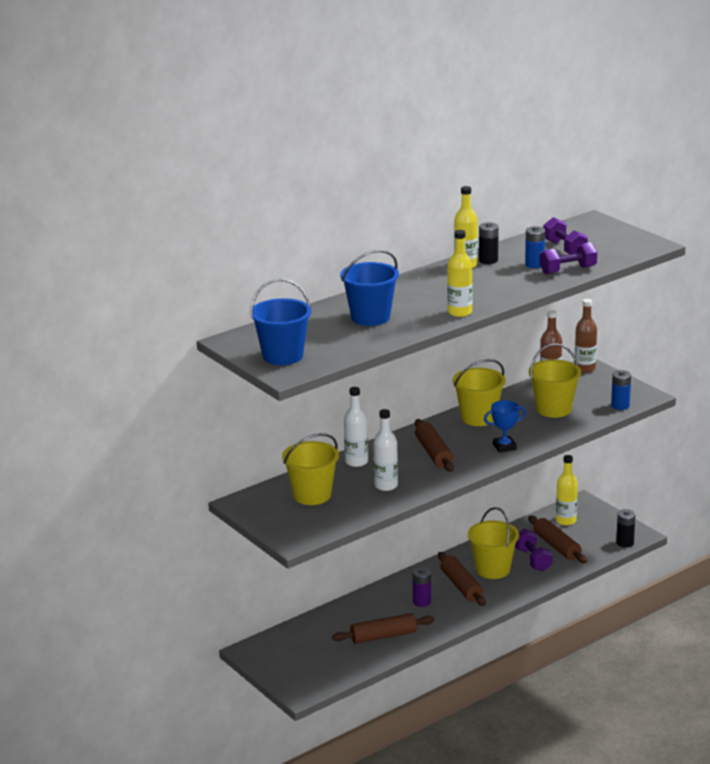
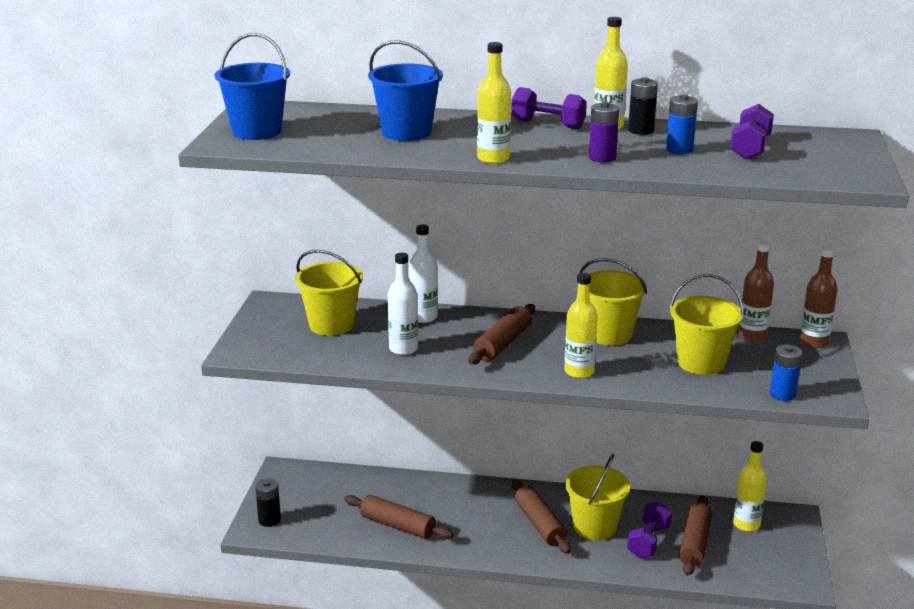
camera: 45 degrees right, 0 degrees up
purple battery [412,567,431,607] -> purple battery moved to [589,102,619,162]
brown rolling pin [438,552,486,606] -> brown rolling pin turned 45 degrees counterclockwise [512,479,571,554]
blue trophy [484,400,526,453] -> yellow bottle [564,273,598,378]
purple dumbbell [540,242,597,274] -> purple dumbbell moved to [511,87,587,129]
black battery [616,509,635,547] -> black battery moved to [255,478,281,527]

